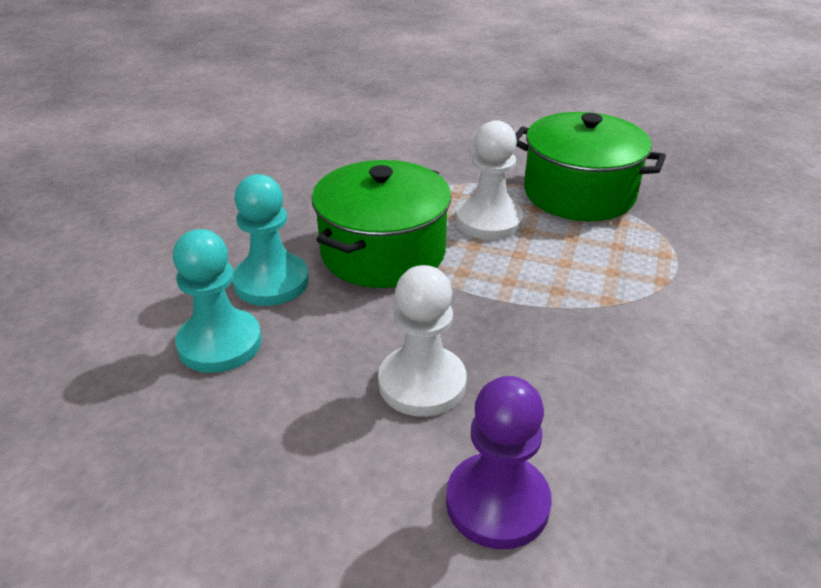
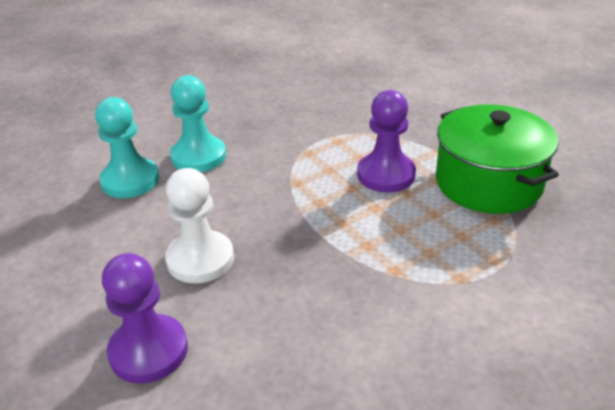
camera: 40 degrees right, 0 degrees up
green pot [312,160,451,288] -> none
white pawn [456,120,523,240] -> purple pawn [357,90,416,193]

